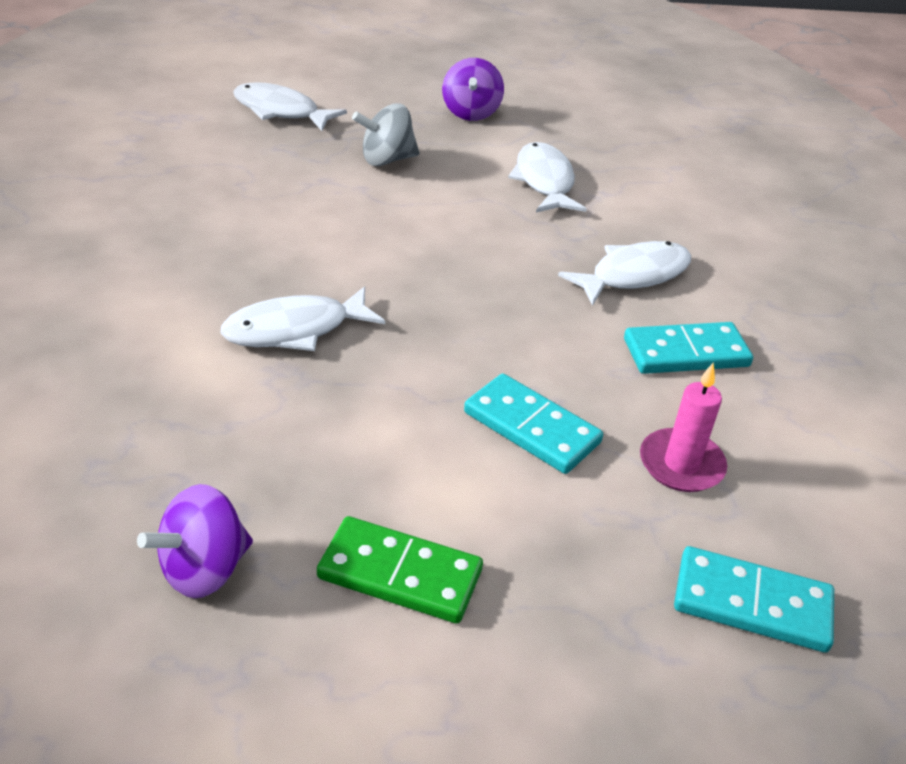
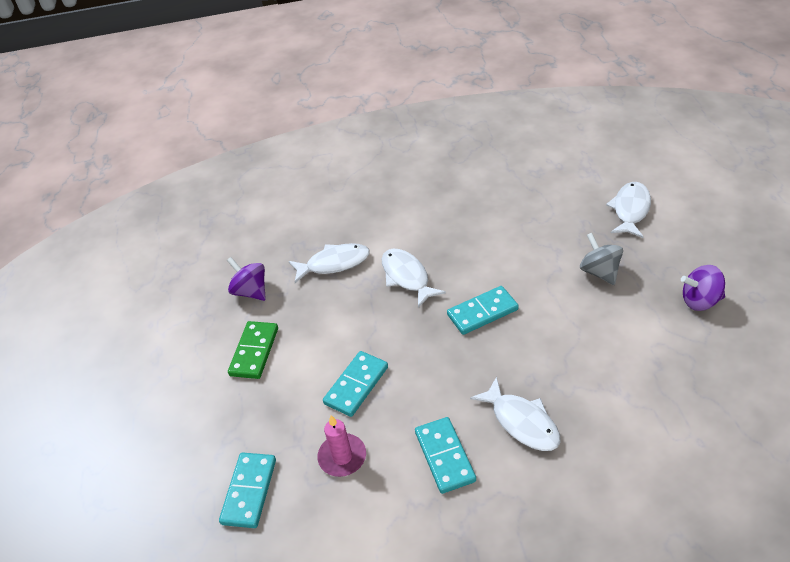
camera: 90 degrees right, 5 degrees up
white fish [508,142,587,213] -> white fish moved to [289,243,370,283]
none -> turquoise domino [447,286,519,335]

